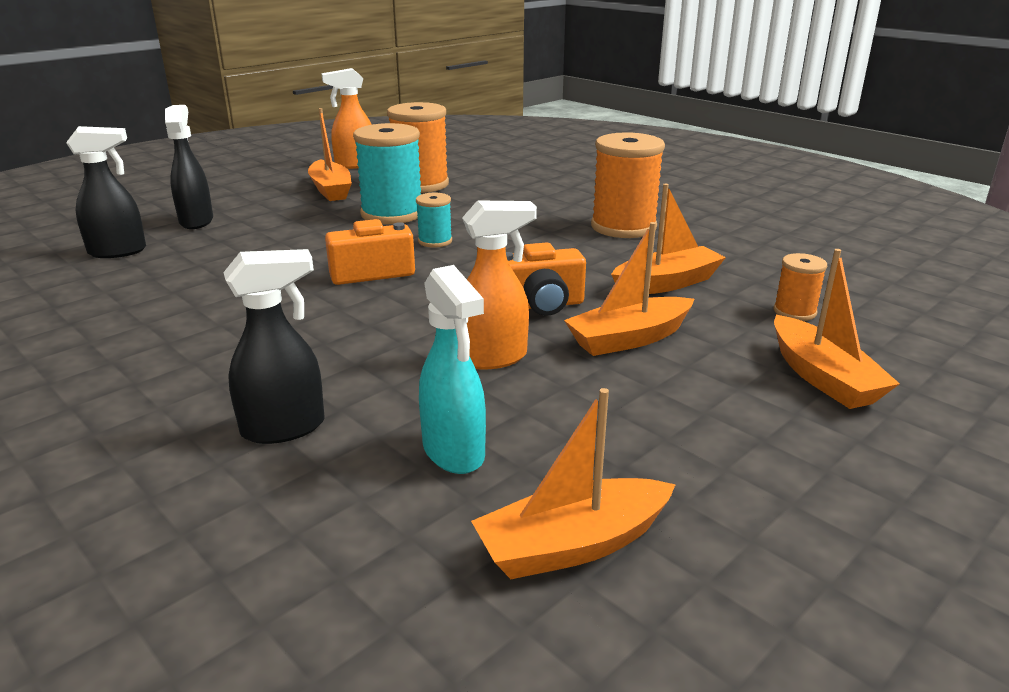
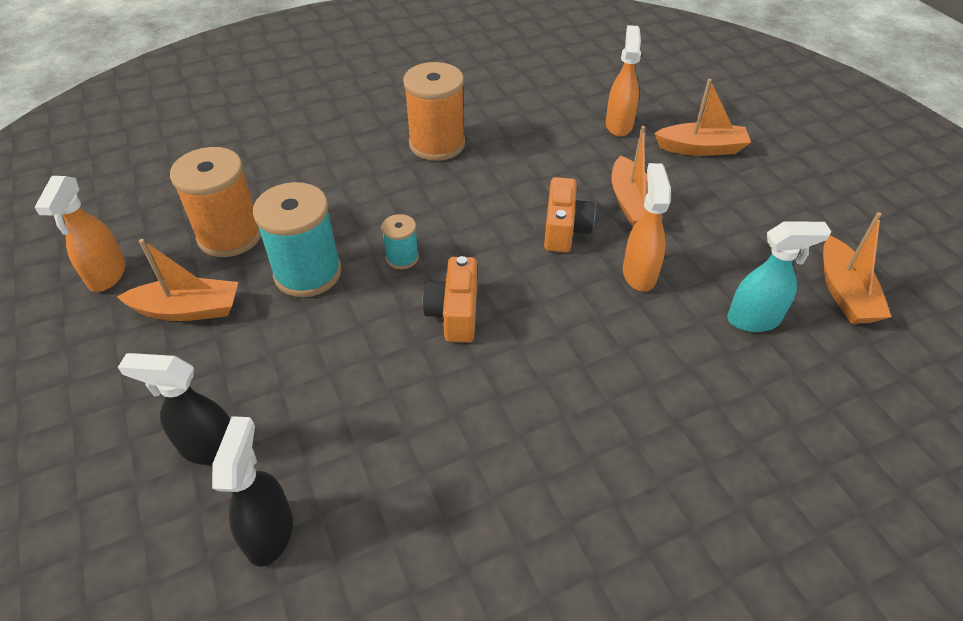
camera: 70 degrees left, 20 degrees up
black spray bottle [223,249,325,444] -> none
orange boat [611,183,726,294] -> none
orange spool [774,253,827,321] -> orange spray bottle [606,25,641,137]

